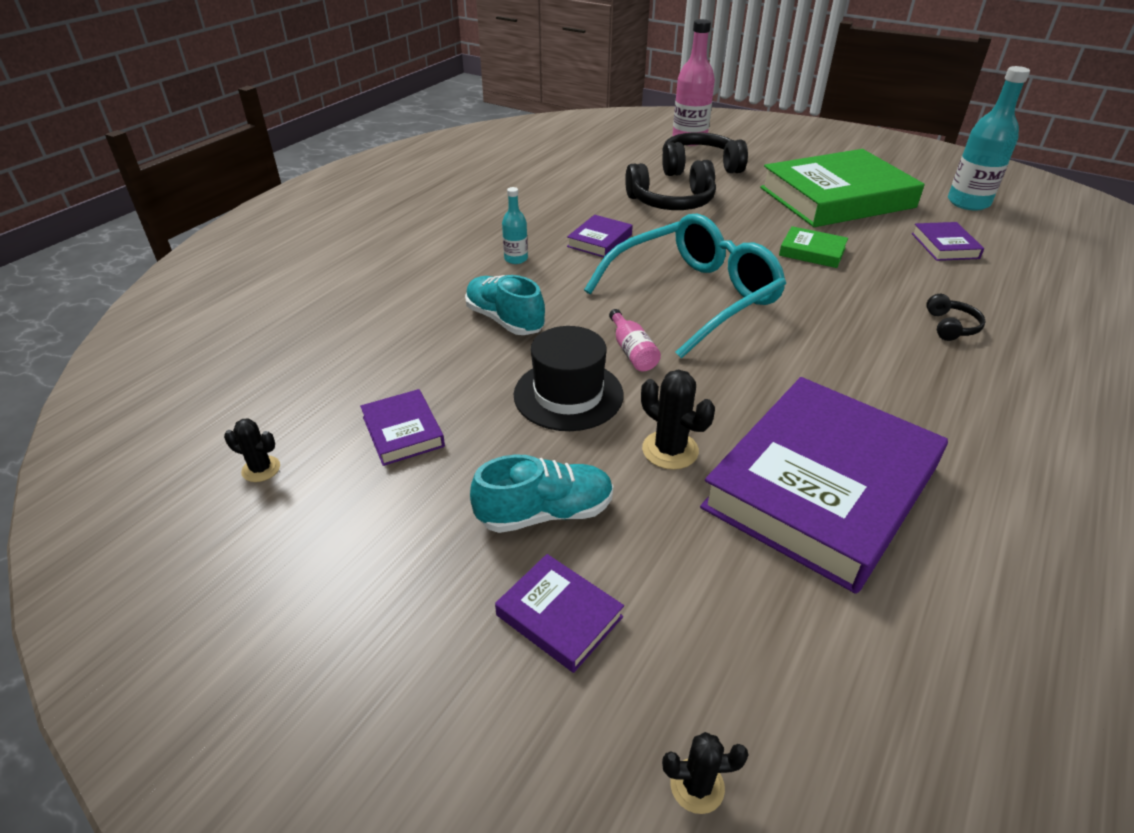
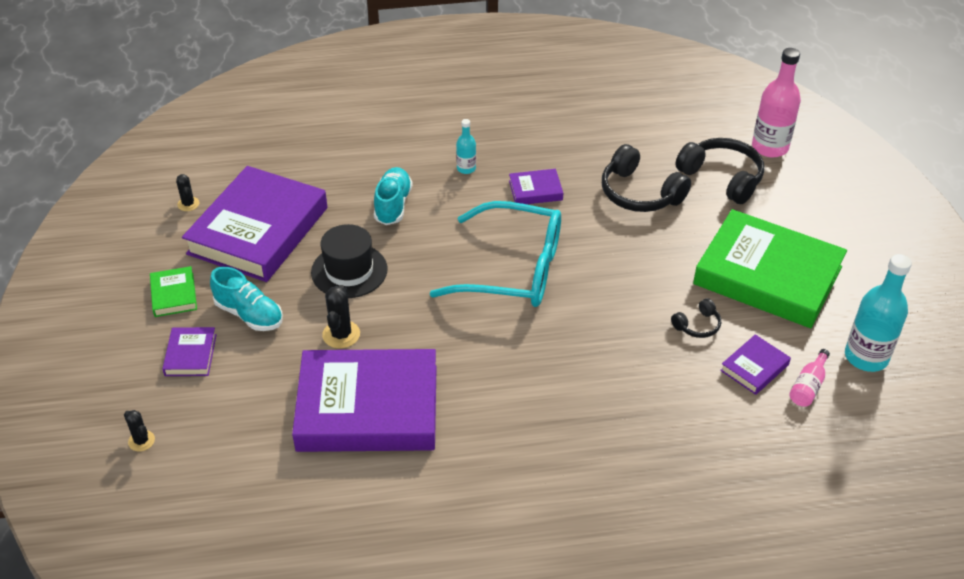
camera: 50 degrees right, 5 degrees up
purple book [360,389,445,466] -> purple book [182,166,327,282], size x2.37
pink bottle [609,309,661,371] -> pink bottle moved to [789,349,830,407]
green book [779,226,848,268] -> green book moved to [150,266,197,317]
black headphones [926,294,986,341] -> black headphones moved to [671,298,721,338]

